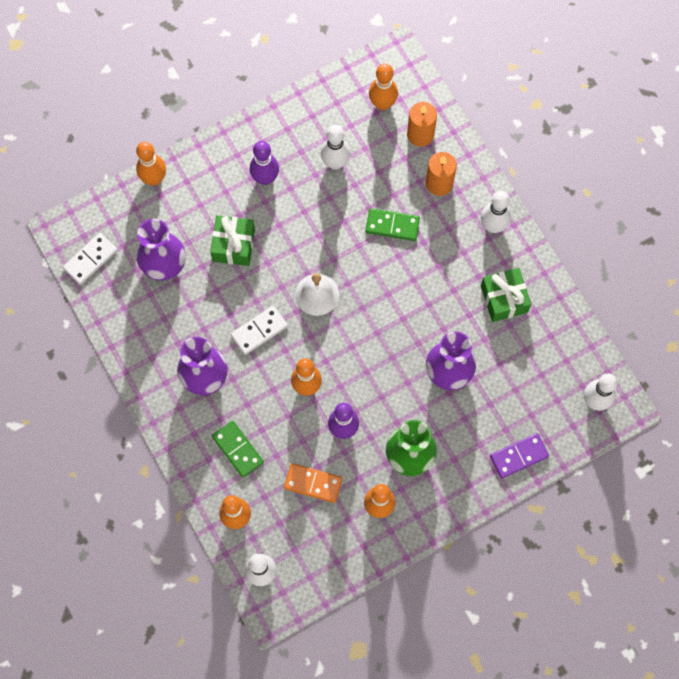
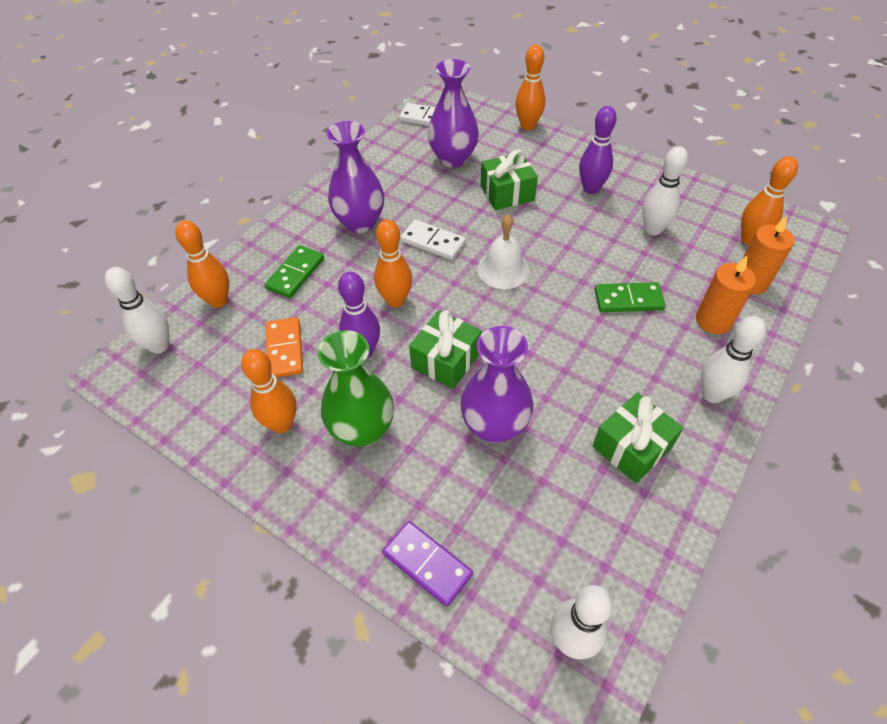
camera: 65 degrees right, 20 degrees down
green domino [365,208,420,241] -> green domino turned 75 degrees counterclockwise [595,282,666,312]
none -> green gift [409,310,482,389]

